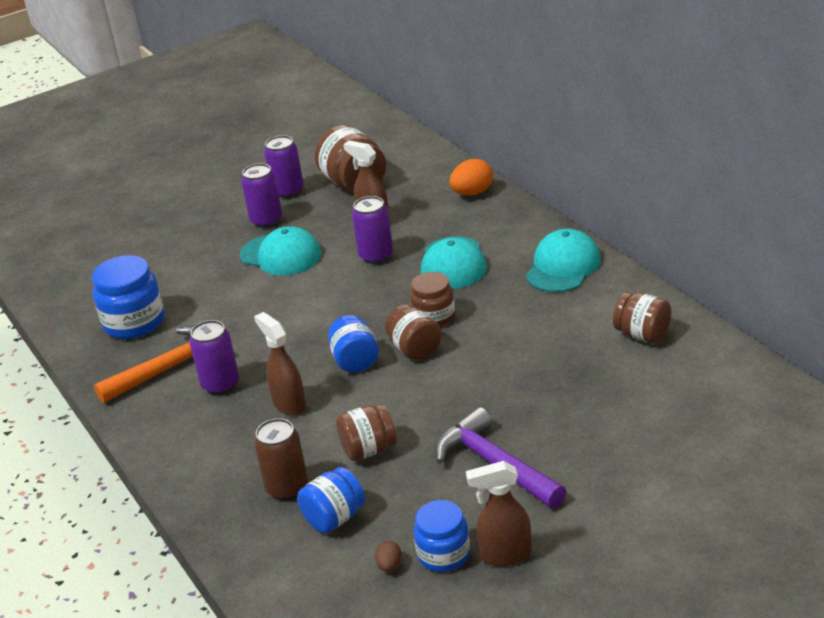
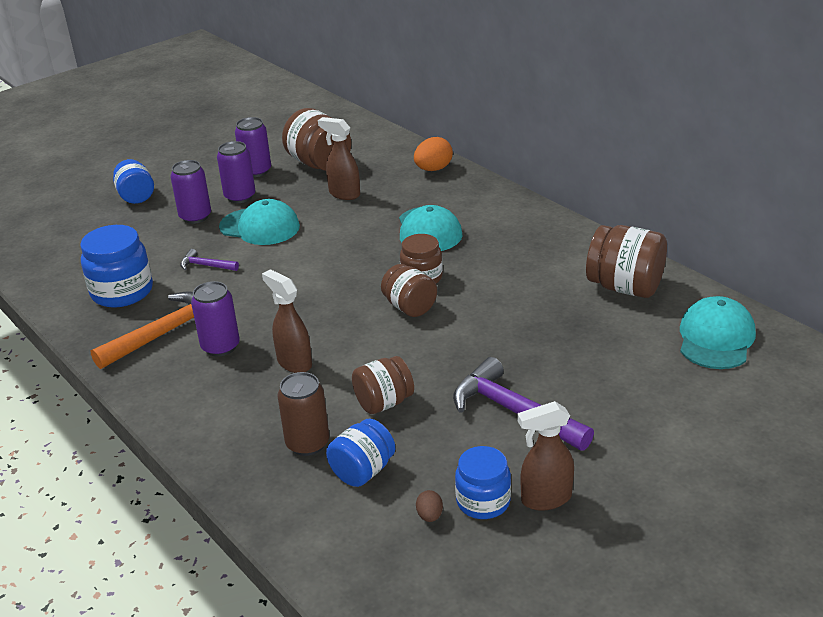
camera: 10 degrees left, 0 degrees up
blue jar [328,315,379,373] -> blue jar moved to [113,159,154,204]
purple can [352,196,393,264] -> purple can moved to [170,160,211,224]
turquoise cap [526,229,601,292] -> turquoise cap moved to [680,296,756,369]
brown jar [613,292,671,343] -> brown jar [586,225,667,298], size x1.53
none -> purple hammer [180,249,239,271]

